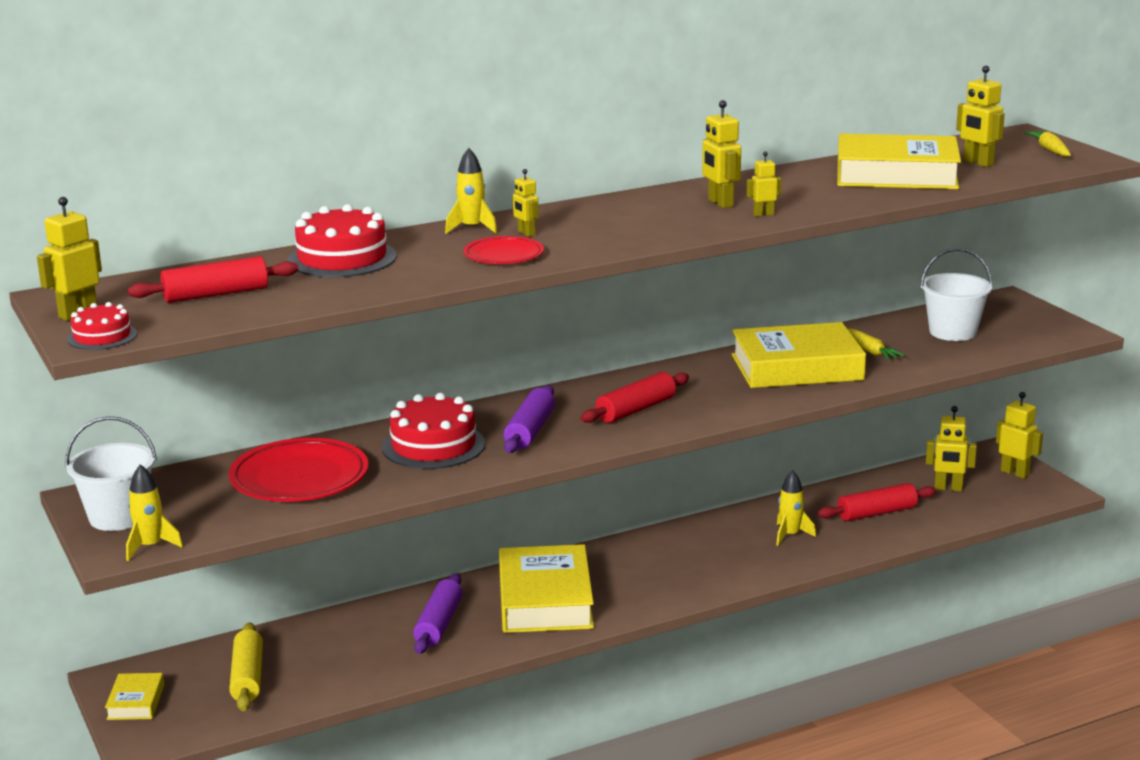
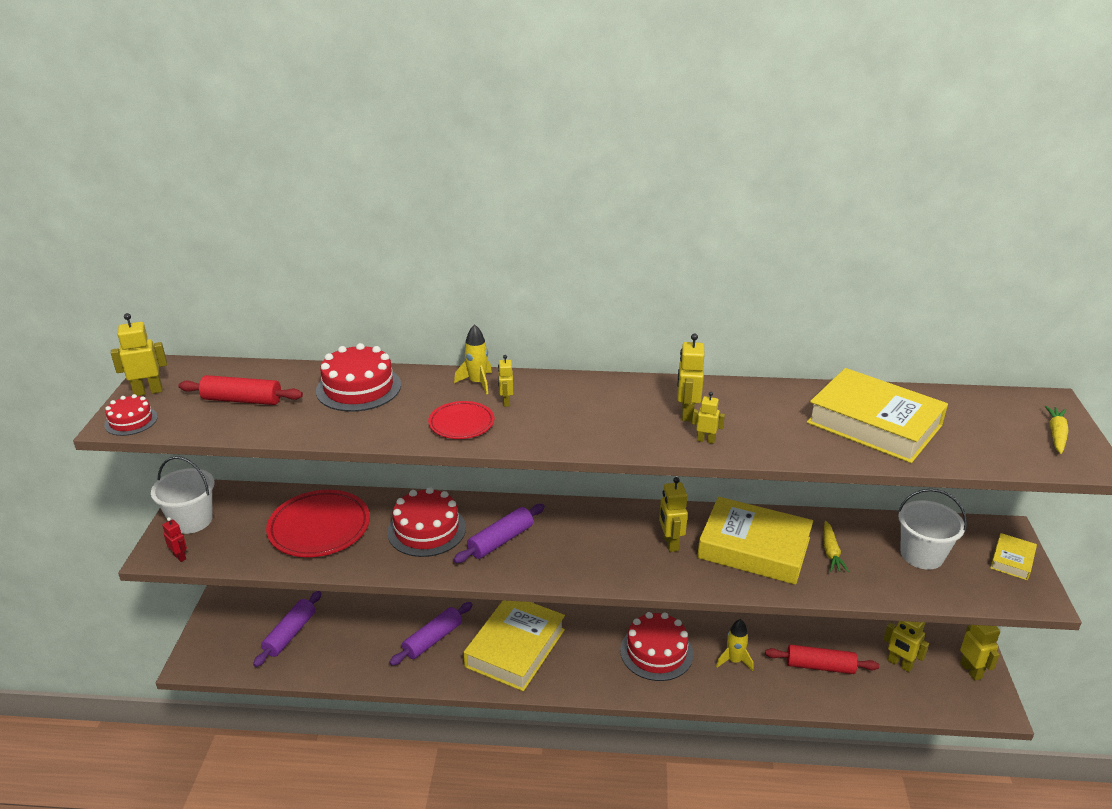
camera: 30 degrees right, 10 degrees up
yellow book [105,673,164,720] -> yellow book moved to [990,533,1037,580]
yellow rocket [126,464,183,561] -> red robot [162,517,187,562]
yellow rolling pin [229,622,263,711] -> purple rolling pin [253,591,321,667]
red rolling pin [580,372,689,423] -> none
yellow robot [956,66,1005,167] -> yellow robot moved to [659,477,688,552]
none -> red cake [620,612,694,681]

